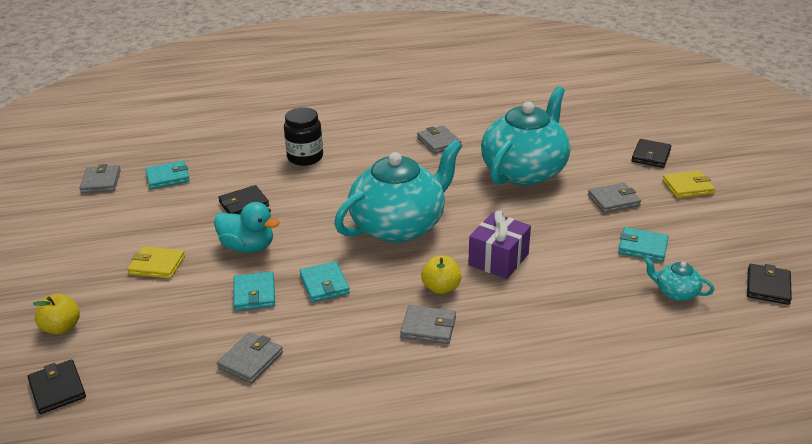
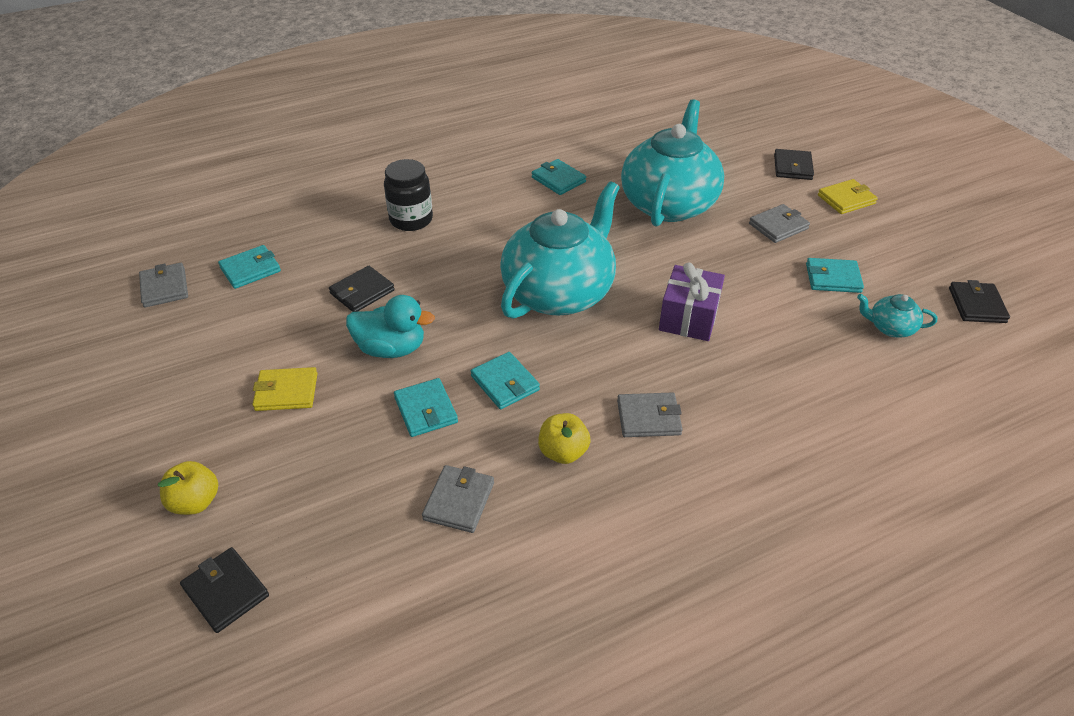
camera: 15 degrees left, 10 degrees up
grey wallet [417,126,461,154] -> turquoise wallet [532,159,586,195]
yellow apple [421,255,461,294] -> yellow apple moved to [538,413,591,464]

